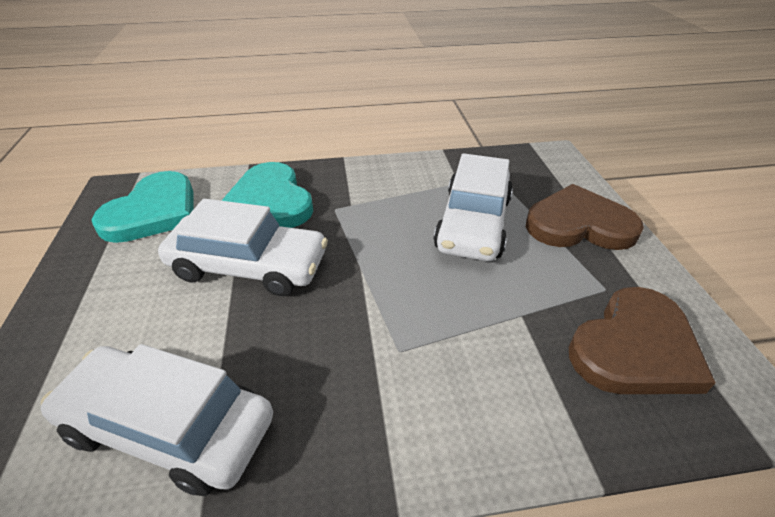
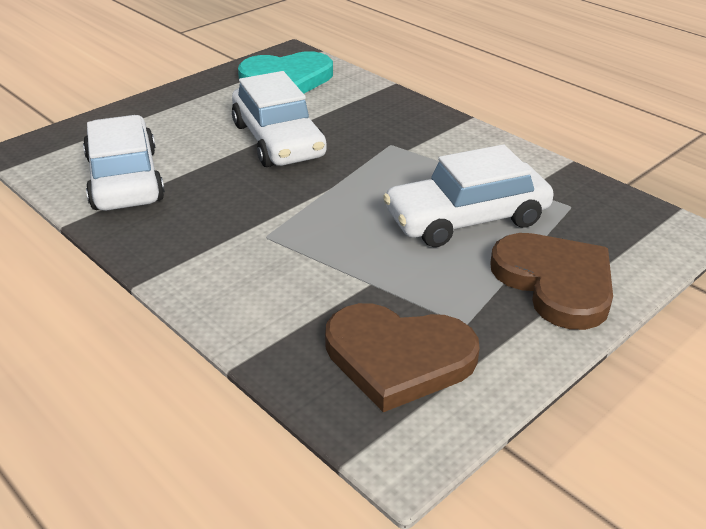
camera: 55 degrees right, 5 degrees down
turquoise heart [221,162,313,228] -> none

